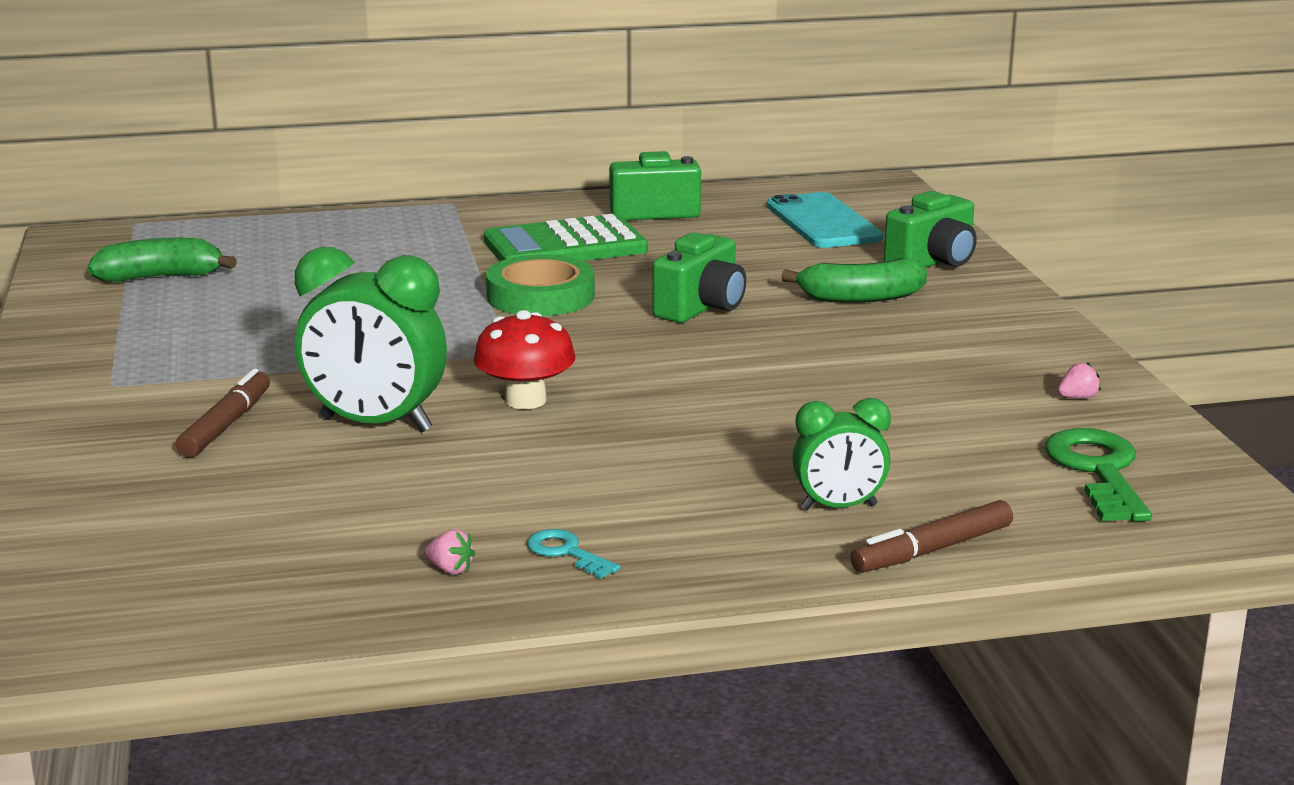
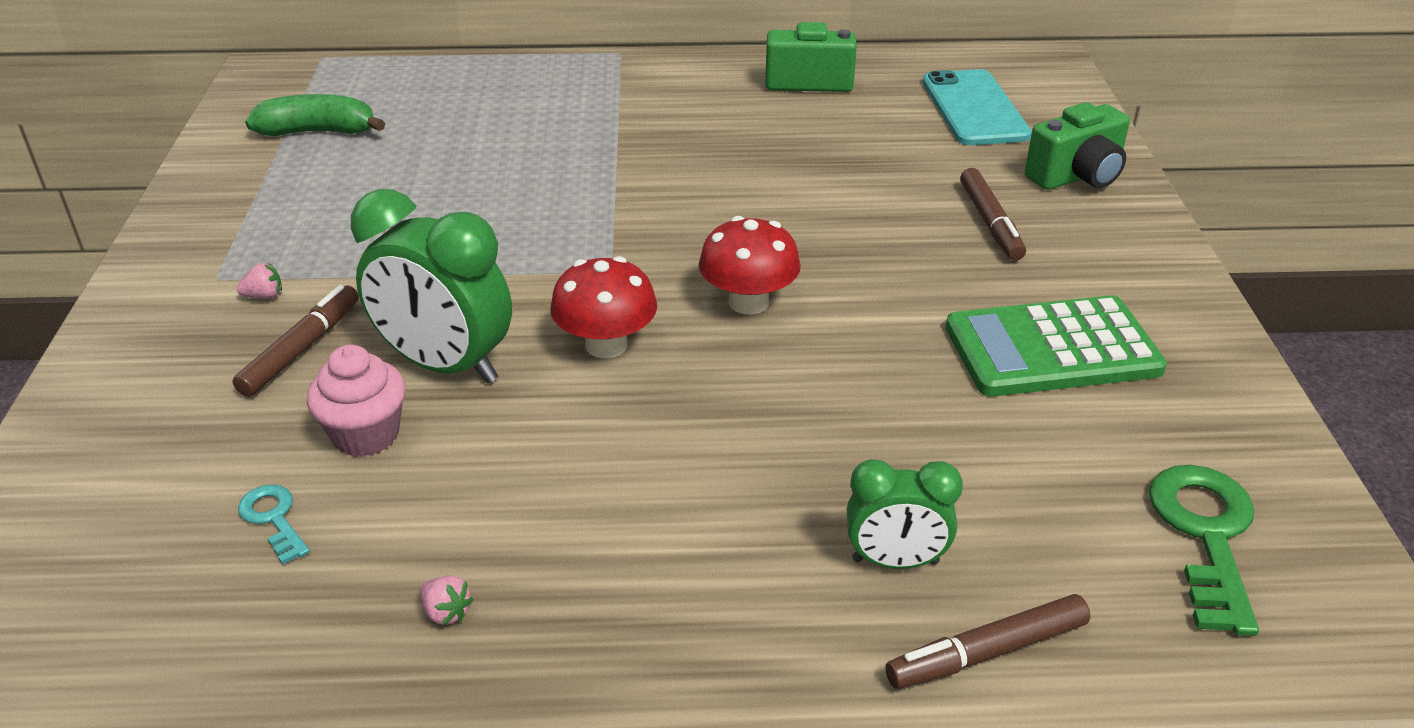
camera: 10 degrees right, 15 degrees up
green calculator [484,214,648,261] -> green calculator moved to [946,295,1167,397]
green tape [486,254,595,316] -> none
turquoise key [527,529,621,579] -> turquoise key moved to [238,484,310,564]
green camera [652,232,746,323] -> none
green banana [781,258,927,303] -> brown marker [960,168,1026,261]
pink strawberry [1058,362,1101,399] -> pink strawberry moved to [237,263,282,299]
none -> pink cupcake [307,345,406,457]
none -> red mushroom [699,216,801,314]

